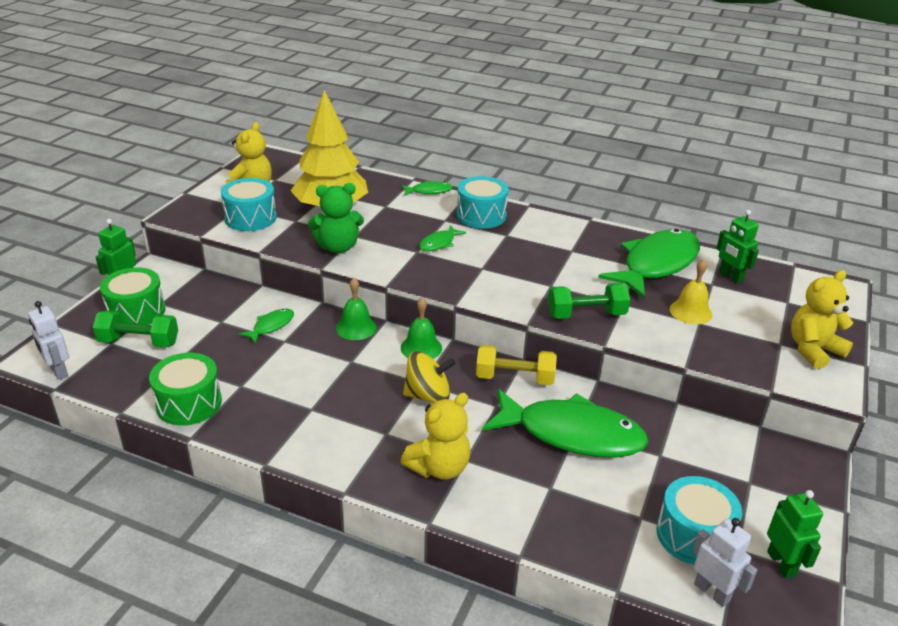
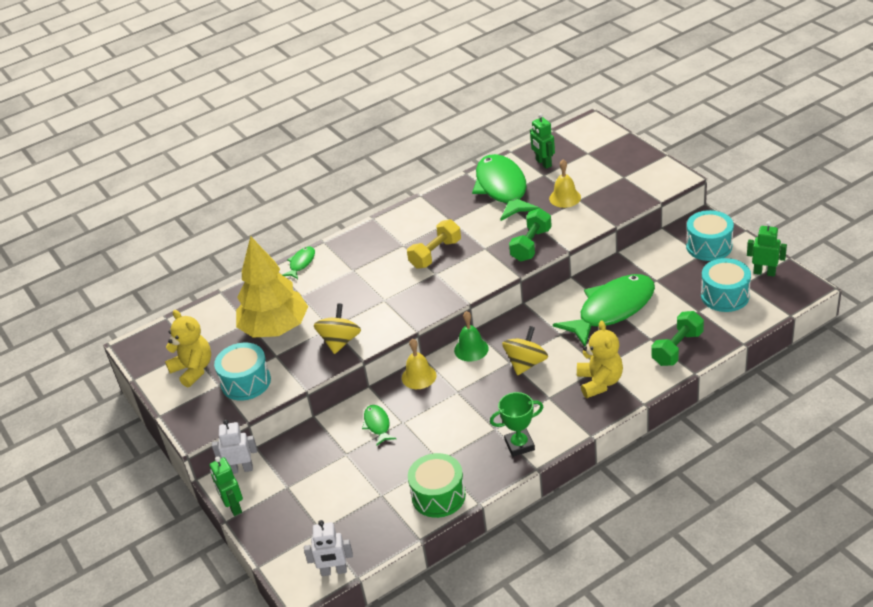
camera: 50 degrees left, 5 degrees up
green dumbbell [92,310,178,348] -> green dumbbell moved to [651,311,704,366]
green drum [100,267,165,325] -> none
green teddy bear [308,183,364,253] -> yellow spinning top [314,303,361,354]
green bell [336,278,376,340] -> yellow bell [402,339,436,389]
green fish [419,225,466,251] -> none
turquoise drum [457,176,509,228] -> turquoise drum moved to [686,210,734,261]
yellow dumbbell [476,345,557,385] -> yellow dumbbell moved to [407,219,461,269]
white robot [692,518,757,607] -> white robot moved to [212,420,257,474]
green robot [716,210,759,284] -> green robot turned 60 degrees clockwise [530,113,555,169]
yellow teddy bear [791,270,853,369] -> none
none -> green trophy [490,392,543,457]

